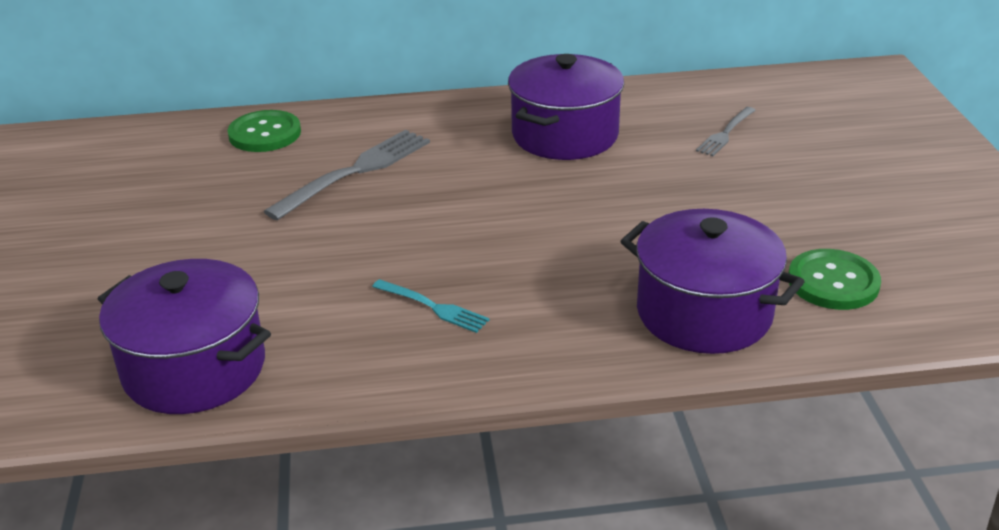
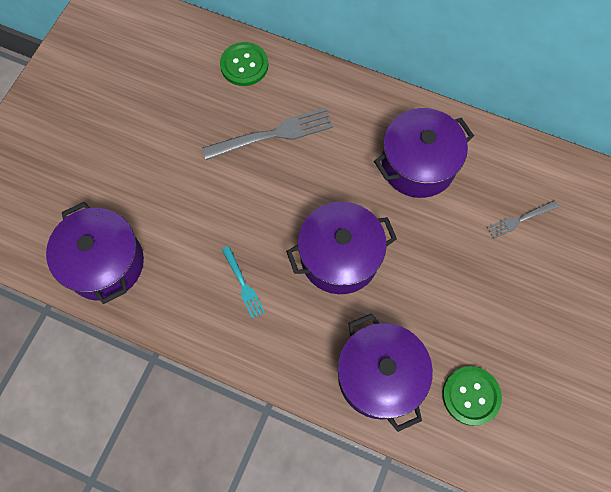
camera: 30 degrees right, 35 degrees up
none -> purple pot [286,202,397,294]

